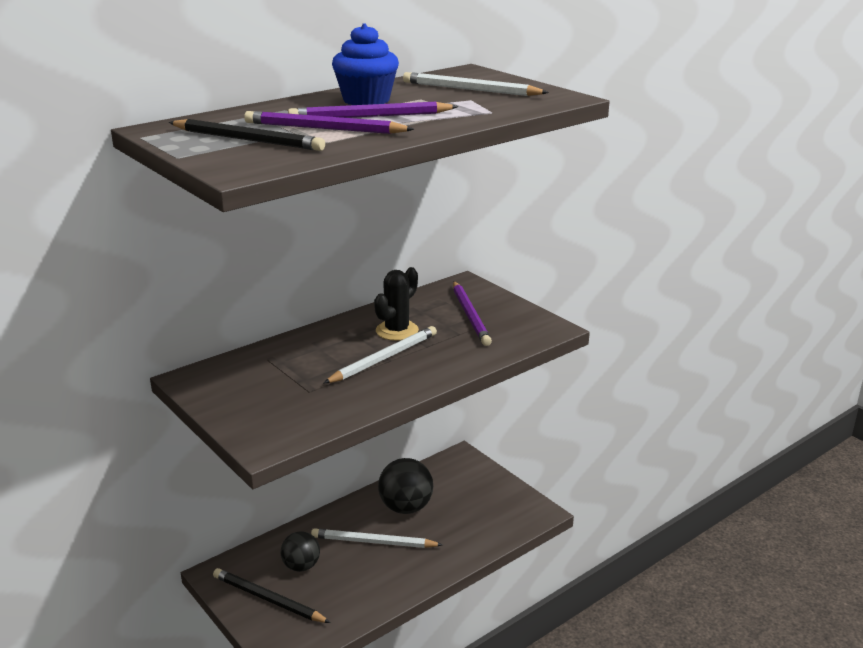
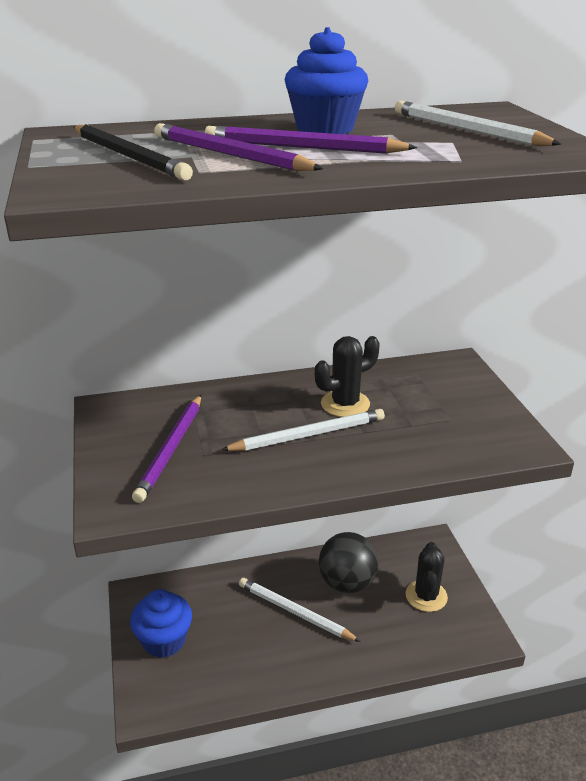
camera: 25 degrees right, 5 degrees up
black pencil [213,568,331,623] -> blue cupcake [130,589,192,658]
black ball [281,531,320,572] -> none
purple pencil [453,281,492,346] -> purple pencil moved to [132,395,201,503]
none -> black cactus [406,542,448,612]

